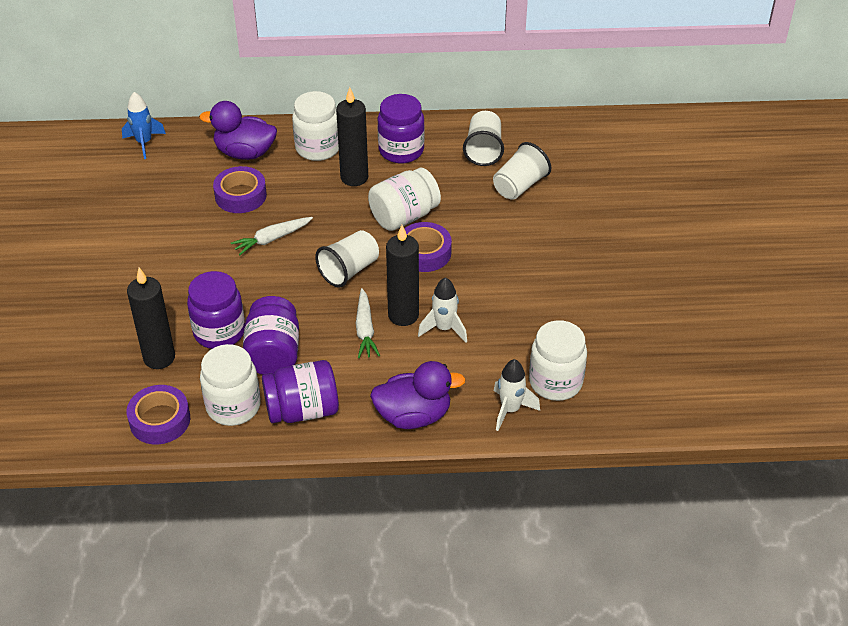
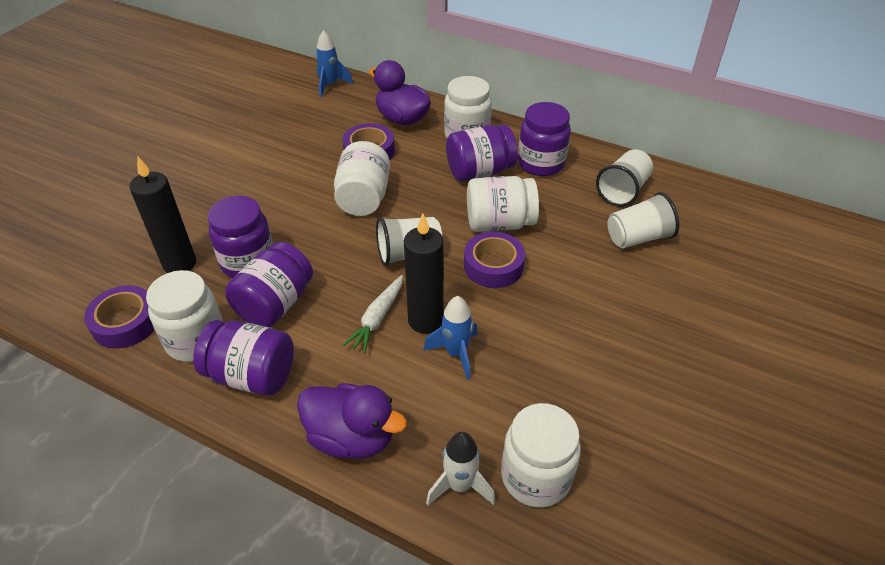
camera: 30 degrees right, 0 degrees up
white carrot [231,217,313,255] -> white jar [334,141,390,216]
black candle [336,87,368,186] -> purple jar [446,125,518,182]
white rocket [418,277,467,343] -> blue rocket [423,296,478,380]

